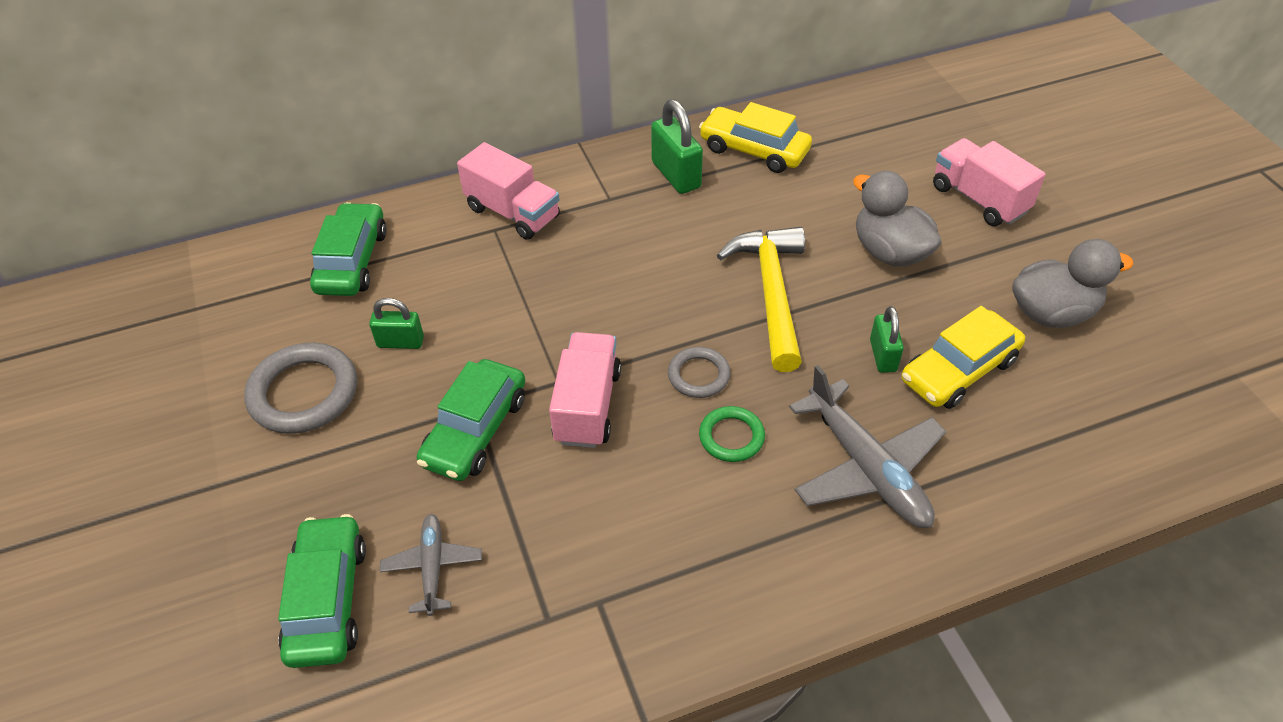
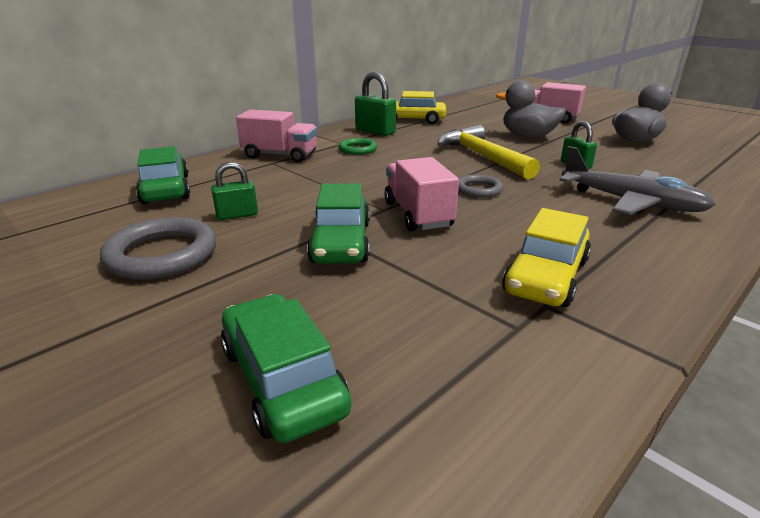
camera: 25 degrees left, 20 degrees down
grey plane [380,514,482,616] -> none
green ring [699,406,765,462] -> green ring moved to [339,138,377,155]
yellow car [901,306,1025,409] -> yellow car moved to [502,208,591,307]

